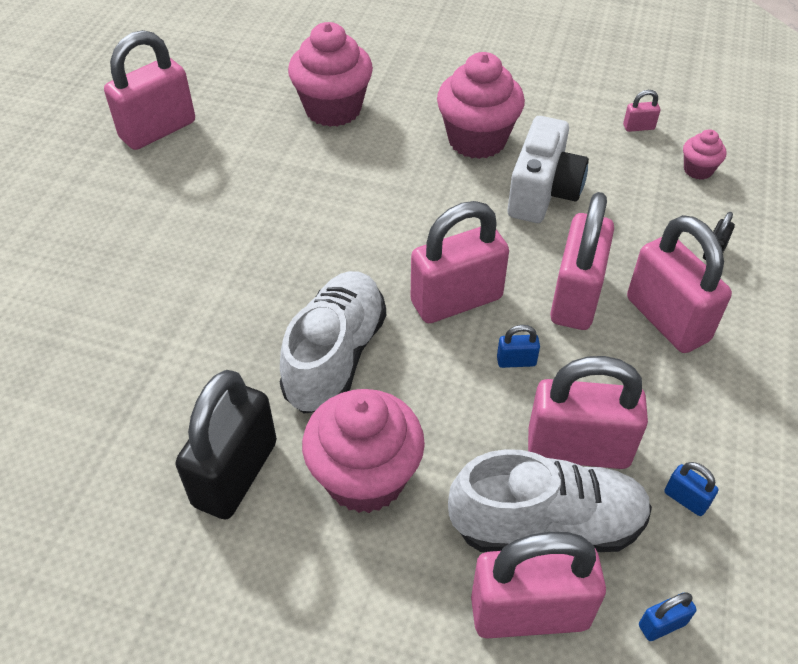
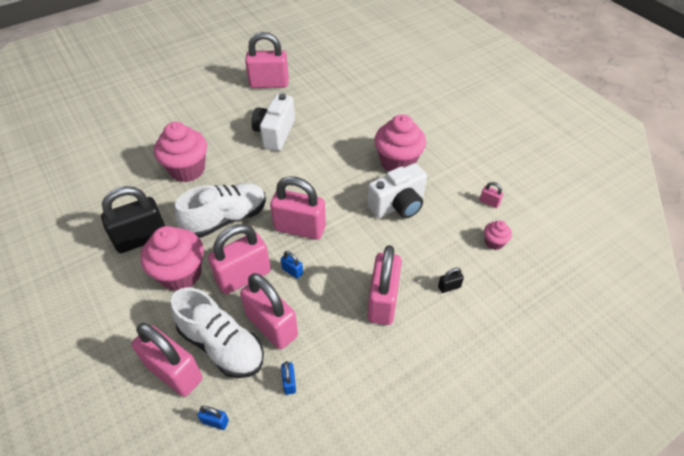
camera: 40 degrees right, 0 degrees up
pink cupcake [288,22,373,127] -> pink cupcake moved to [154,122,207,182]
pink padlock [550,192,614,330] -> pink padlock moved to [208,224,271,294]
none -> white camera [251,94,295,151]

